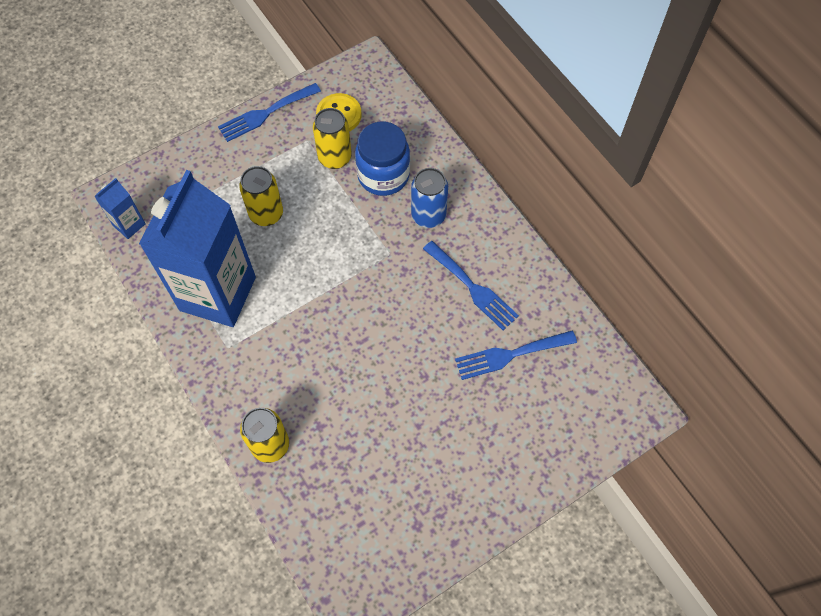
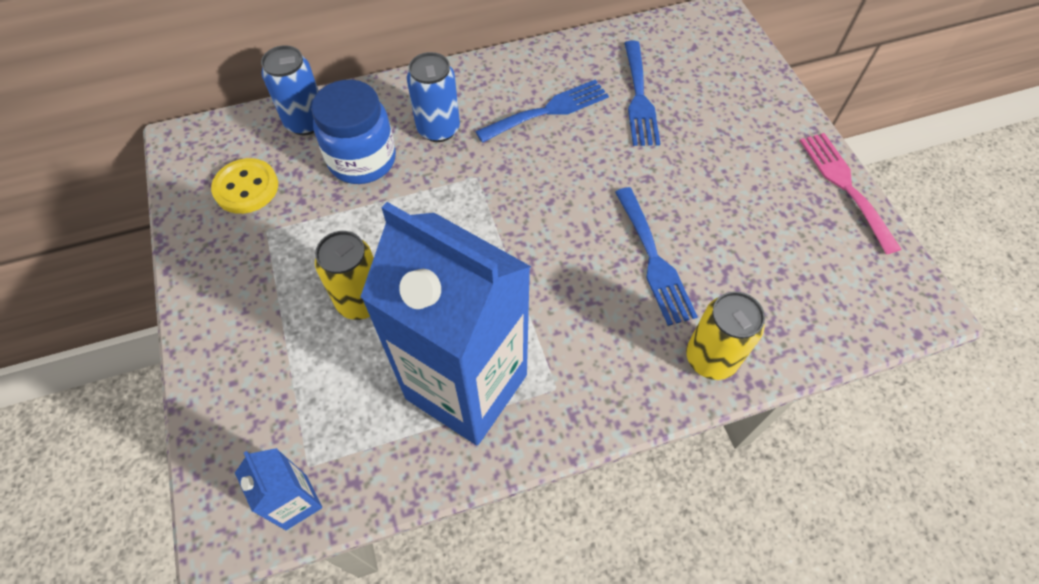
camera: 75 degrees left, 5 degrees down
blue fork [218,83,321,142] -> blue fork moved to [615,187,698,326]
yellow can [313,108,351,169] -> none
none -> blue can [261,45,319,136]
none -> pink fork [800,133,902,255]

